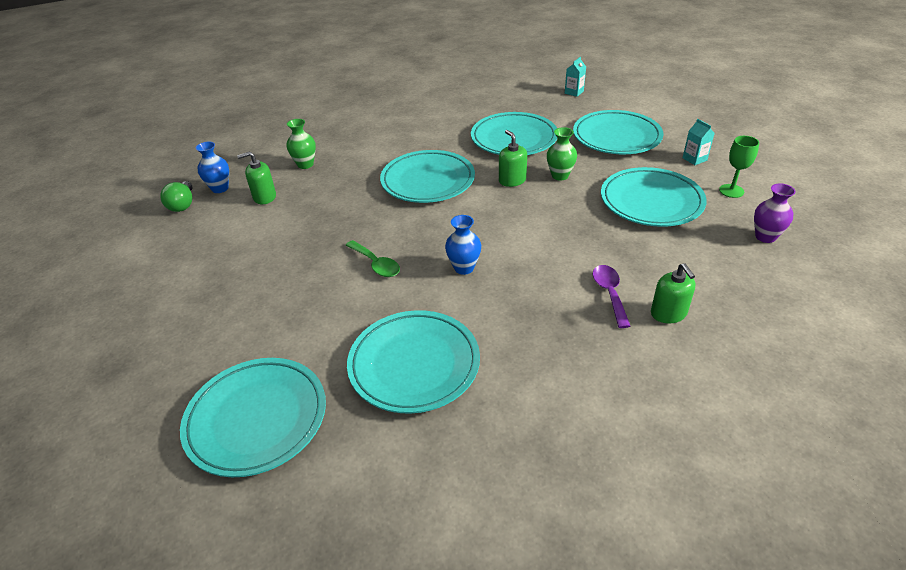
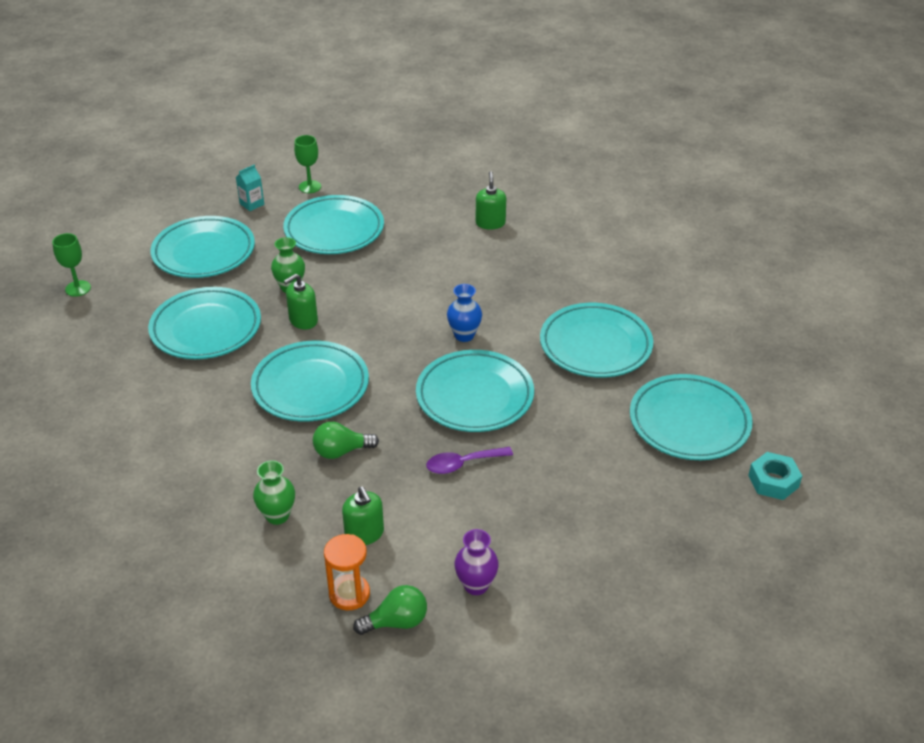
camera: 105 degrees left, 0 degrees up
blue vase [196,142,229,193] -> orange hourglass [324,534,370,610]
green spoon [346,240,400,277] -> turquoise plate [416,350,534,432]
turquoise carton [565,57,586,97] -> green goblet [52,233,91,297]
purple spoon [593,265,630,328] -> purple spoon moved to [426,447,513,474]
green soap dispenser [651,263,696,324] -> green soap dispenser turned 60 degrees counterclockwise [476,171,506,229]
purple vase [754,183,796,243] -> purple vase moved to [454,529,499,595]
none -> green light bulb [313,422,379,459]
none -> turquoise nut [748,452,802,500]

